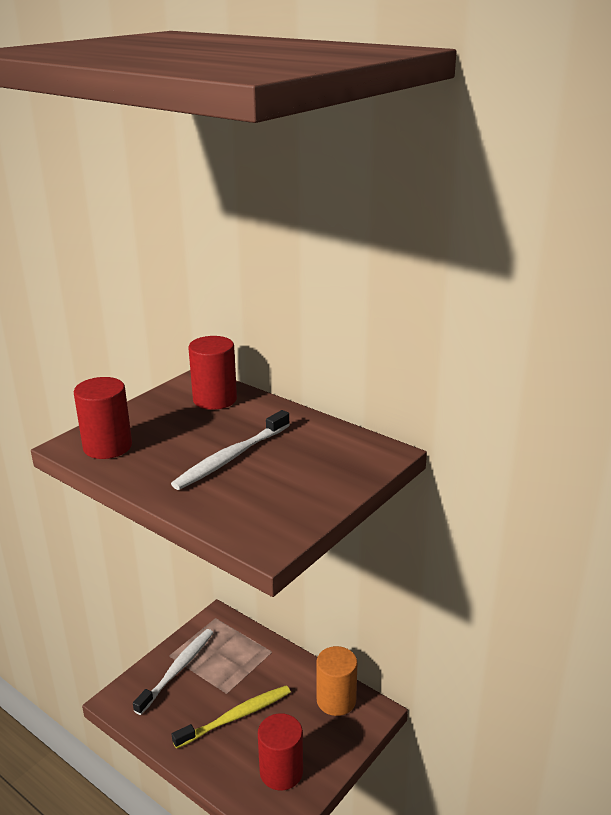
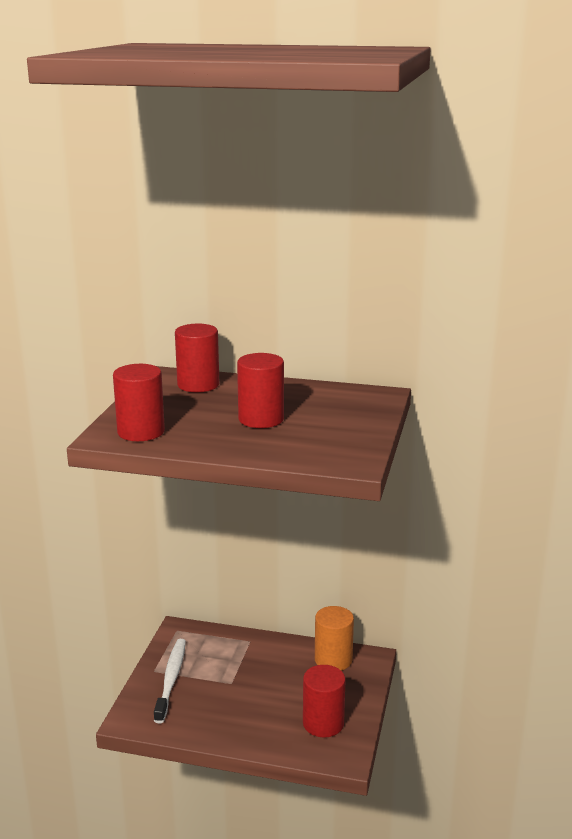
camera: 25 degrees left, 5 degrees down
white toothbrush [171,410,290,490] -> red cylinder [237,353,284,428]
yellow toothbrush [172,685,291,749] -> none

